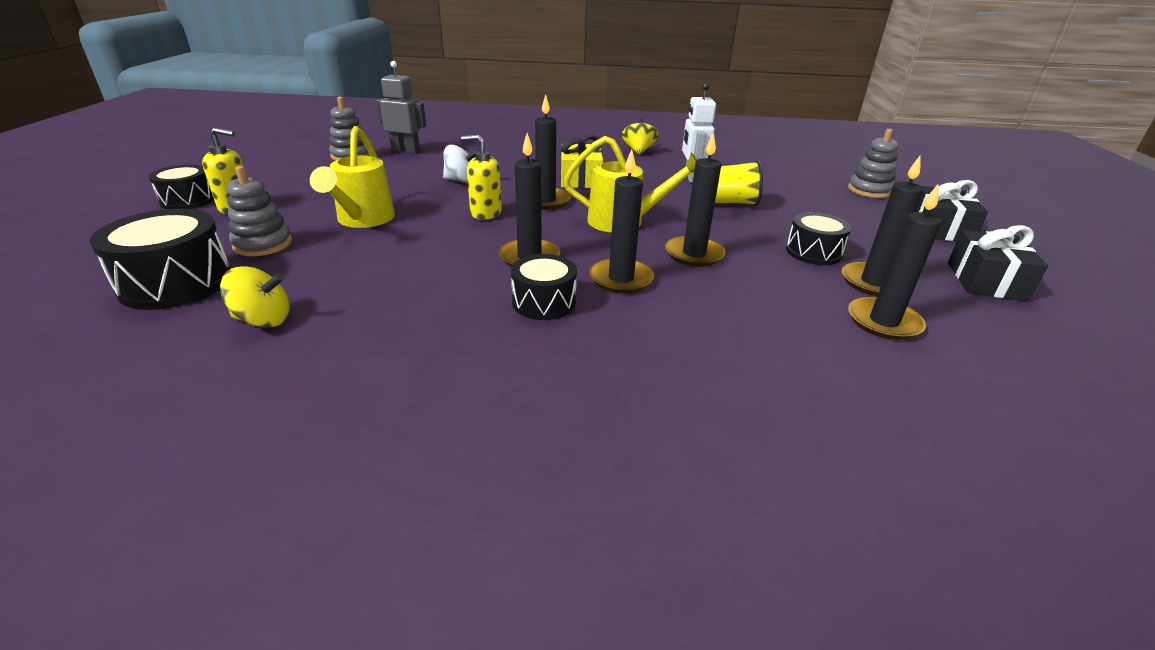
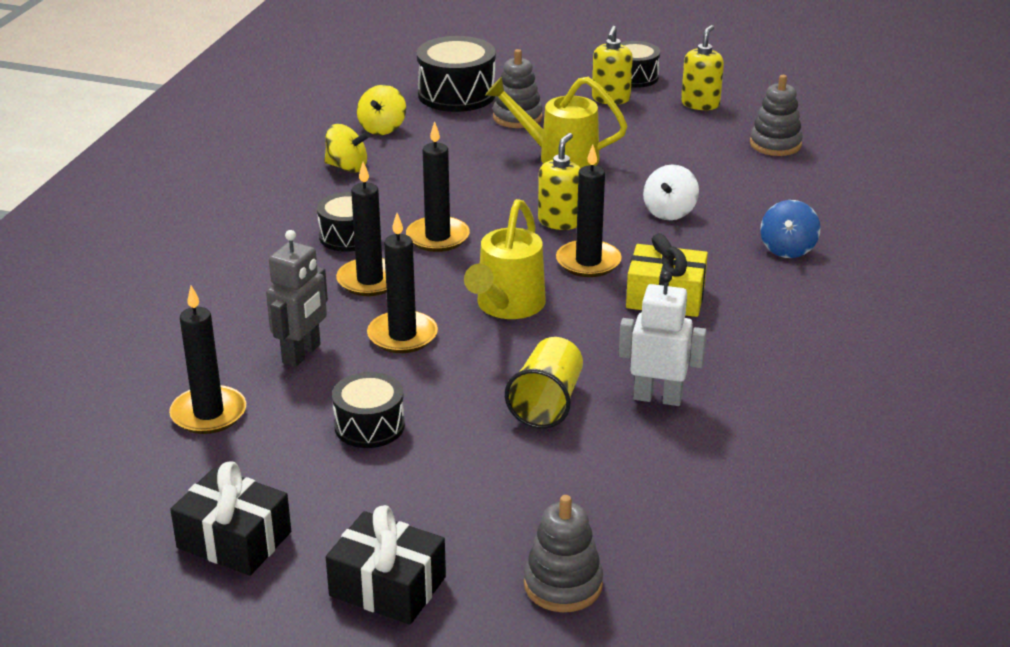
camera: 105 degrees right, 0 degrees up
grey robot [377,61,426,154] -> grey robot moved to [266,230,328,367]
yellow spinning top [621,117,658,155] -> yellow spinning top moved to [324,124,370,173]
black candle [842,156,923,296] -> none
none -> yellow soap dispenser [681,25,724,110]
none -> blue spinning top [760,200,821,258]

